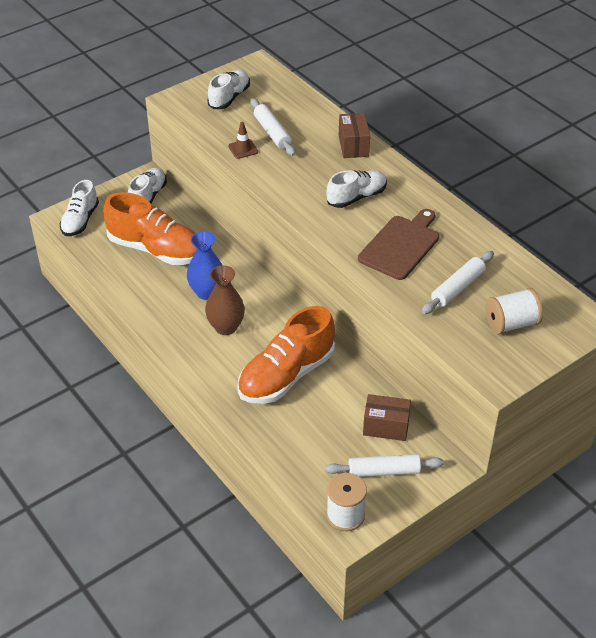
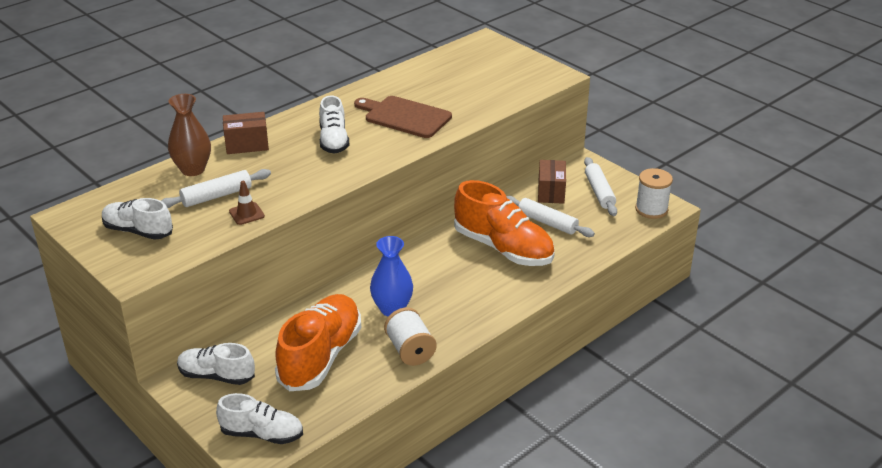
camera: 95 degrees left, 10 degrees down
brown vase [205,265,245,335] -> brown vase moved to [168,94,211,176]
white shoe [326,170,387,208] -> white shoe turned 150 degrees counterclockwise [319,95,350,154]
white rolling pin [422,251,494,314] -> white rolling pin moved to [506,196,595,237]
white spool [486,288,543,334] -> white spool moved to [384,307,437,366]

